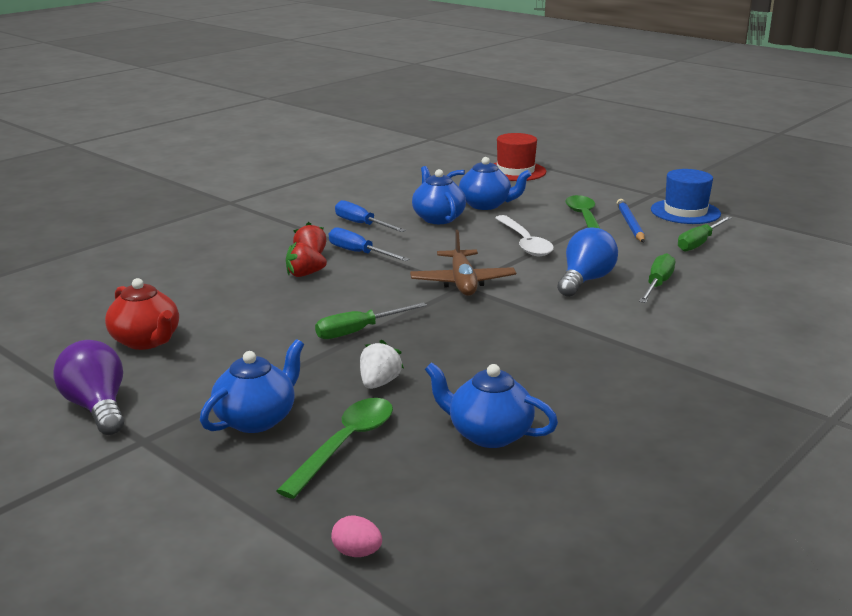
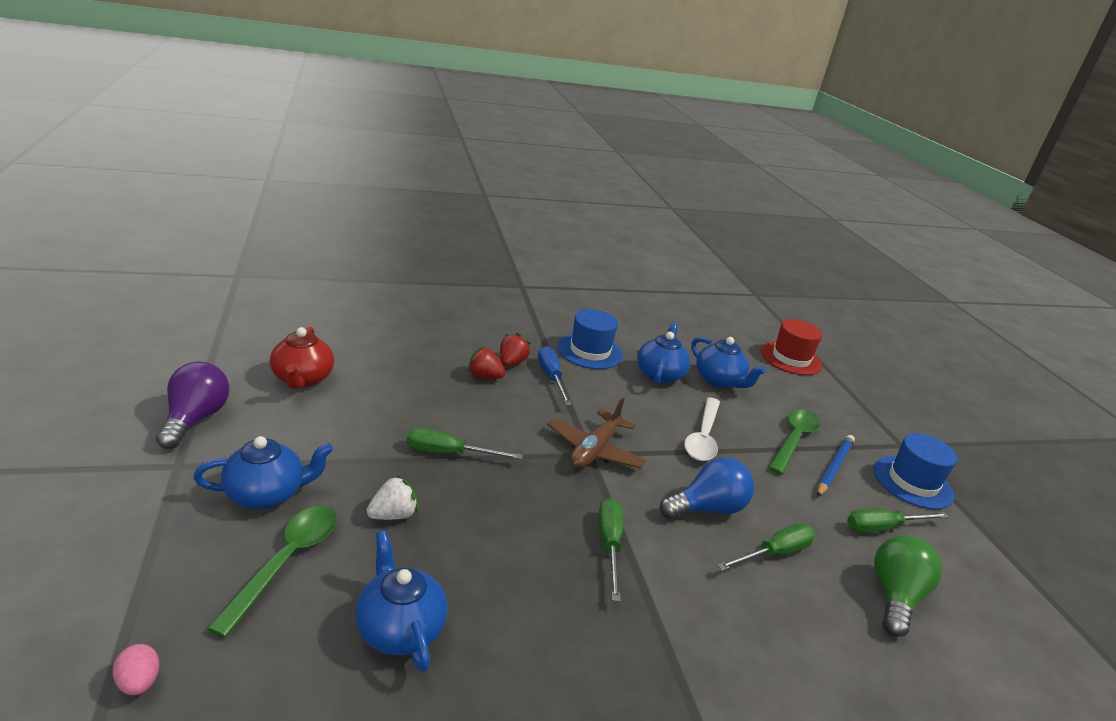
camera: 30 degrees right, 5 degrees up
green spoon [277,398,393,499] -> green spoon turned 45 degrees counterclockwise [207,506,337,637]
blue screwdriver [335,200,406,232] -> blue hat [558,309,623,369]
none -> green screwdriver [599,498,623,602]
none -> green light bulb [874,535,942,637]

